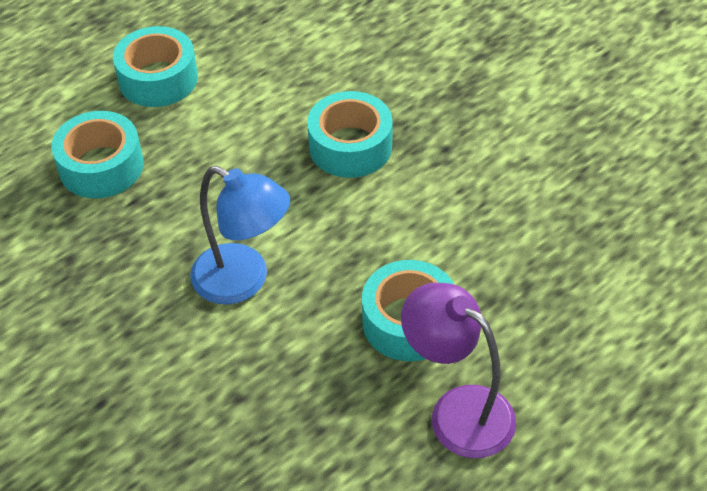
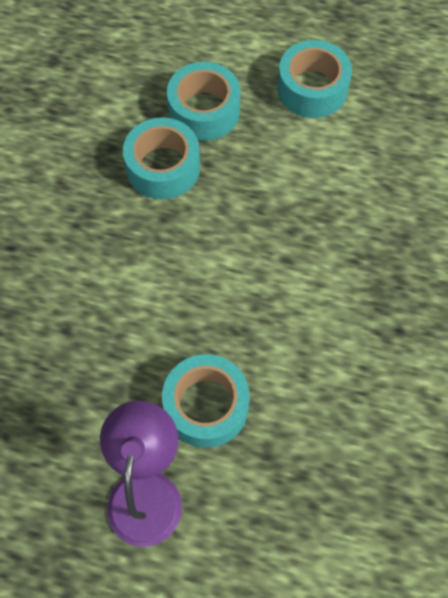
camera: 55 degrees right, 15 degrees up
blue lamp [190,166,290,305] -> none
turquoise tape [307,91,392,178] -> turquoise tape moved to [123,117,200,200]

